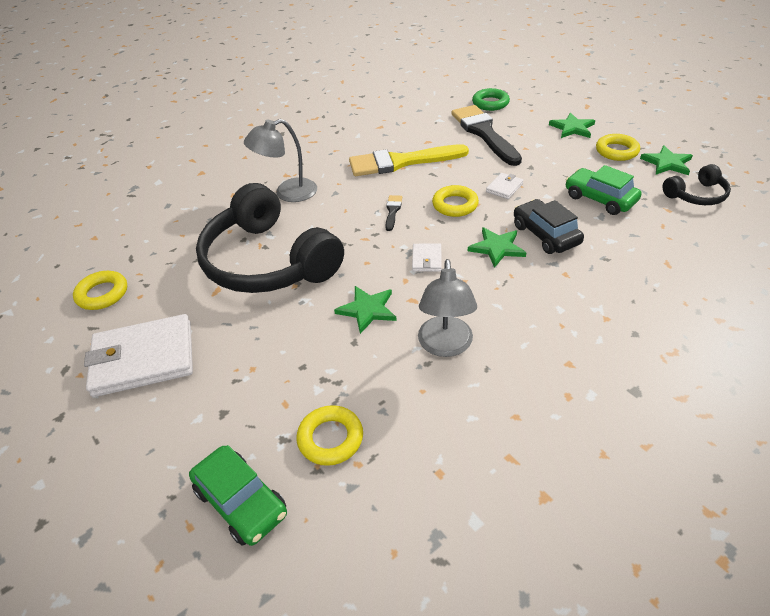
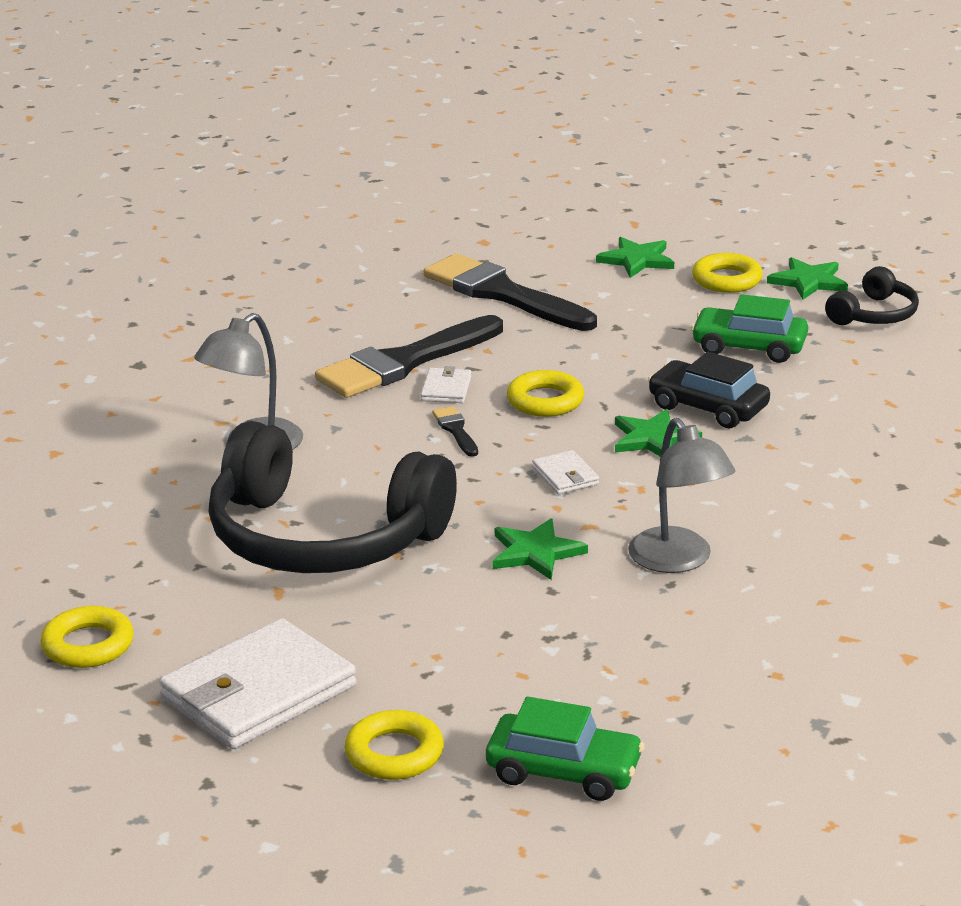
camera: 30 degrees left, 15 degrees down
yellow ring [297,405,363,466] -> yellow ring moved to [345,710,444,780]
yellow brush [349,144,469,176] -> black brush [315,315,503,398]
green ring [472,88,510,111] -> none
white wallet [486,173,524,199] -> white wallet moved to [421,366,471,403]

